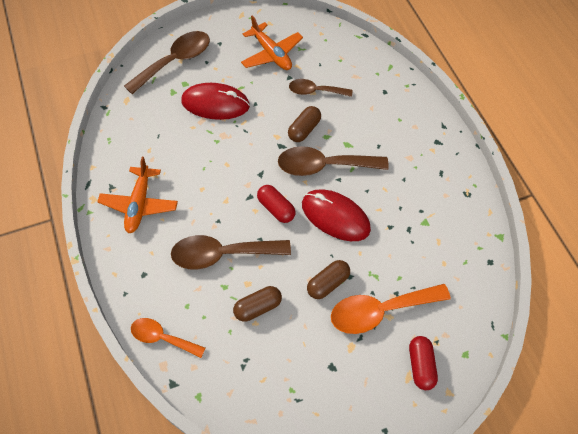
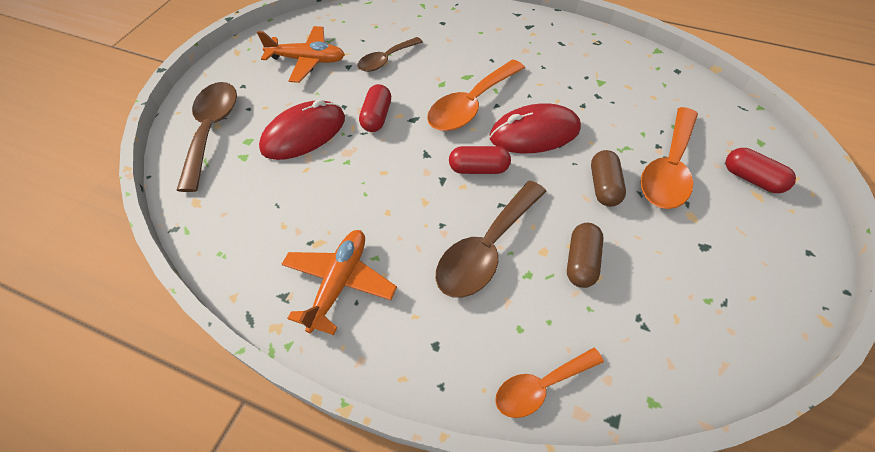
camera: 45 degrees left, 5 degrees down
orange plane [97,157,178,233] -> orange plane turned 120 degrees counterclockwise [281,230,397,335]
brown spoon [278,146,389,176] -> orange spoon [427,59,525,131]
brown capsule [288,106,321,142] -> none
none -> red capsule [359,84,391,132]

